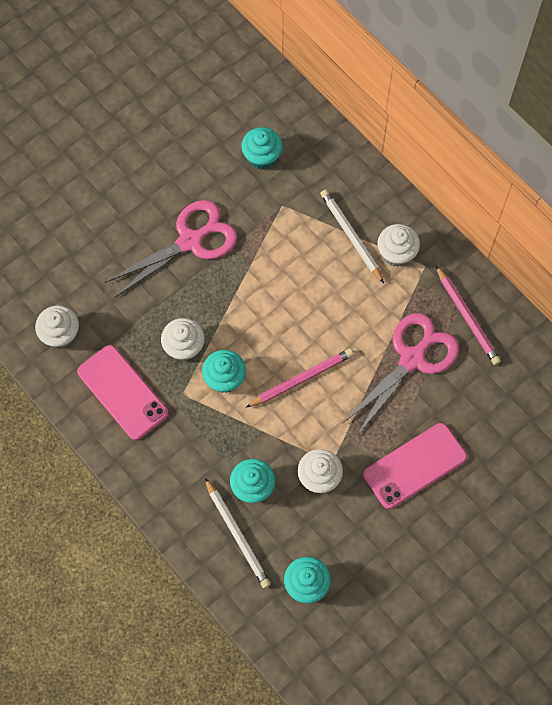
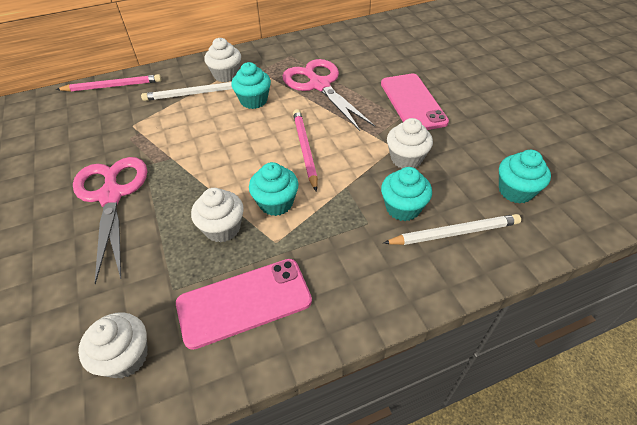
camera: 70 degrees left, 20 degrees down
turquoise cupcake [241,127,283,170] -> turquoise cupcake moved to [231,62,271,109]
pink pencil [436,266,501,365] -> pink pencil moved to [56,74,162,92]

